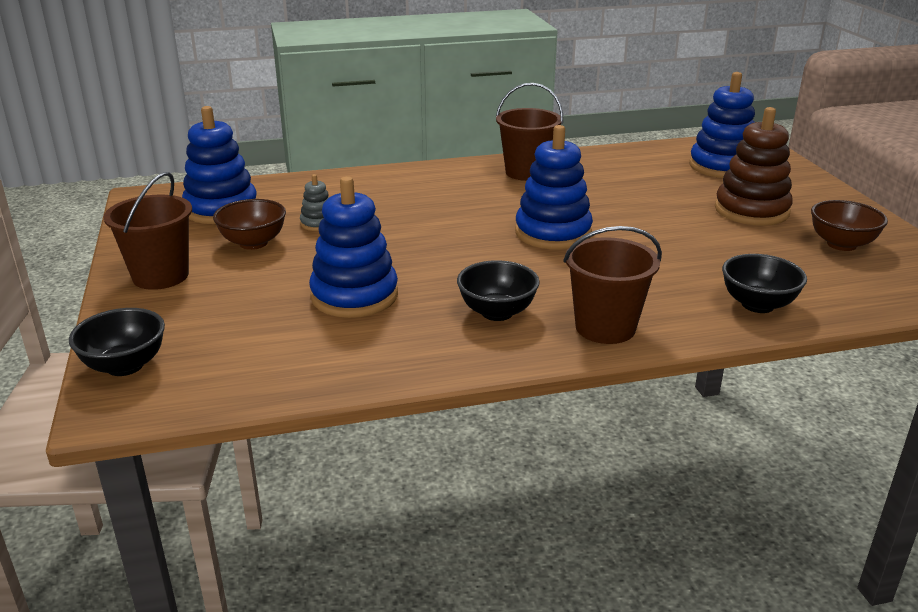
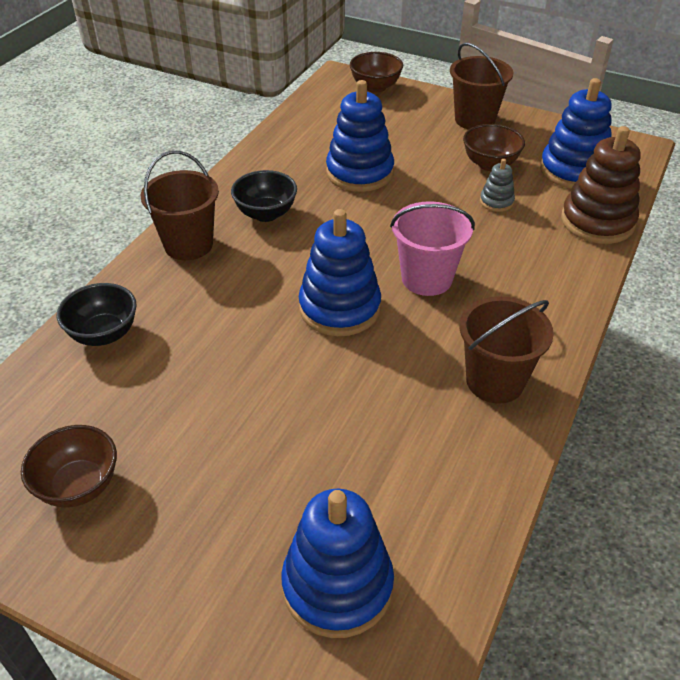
camera: 130 degrees right, 15 degrees up
black bowl [69,308,165,376] -> brown bowl [350,52,403,93]
brown stacking toy [715,107,793,226] -> brown stacking toy moved to [561,126,641,244]
none -> pink bucket [390,201,475,296]

